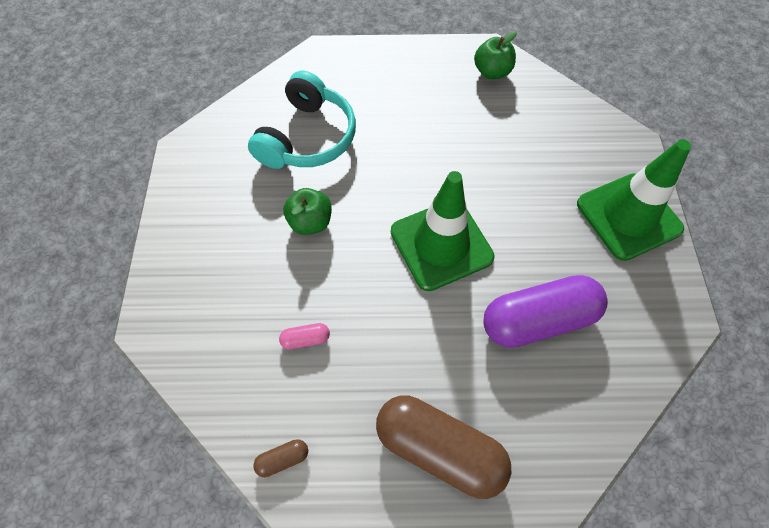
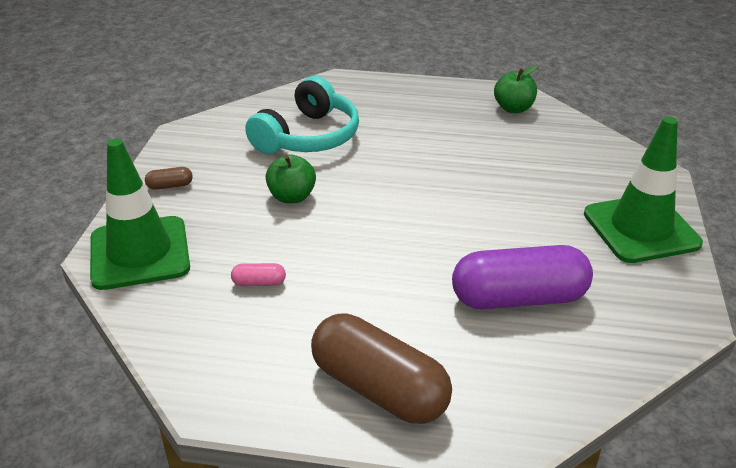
camera: 10 degrees right, 25 degrees down
brown capsule [253,439,308,477] -> brown capsule moved to [145,167,193,190]
green traffic cone [391,171,495,291] -> green traffic cone moved to [90,139,190,290]

